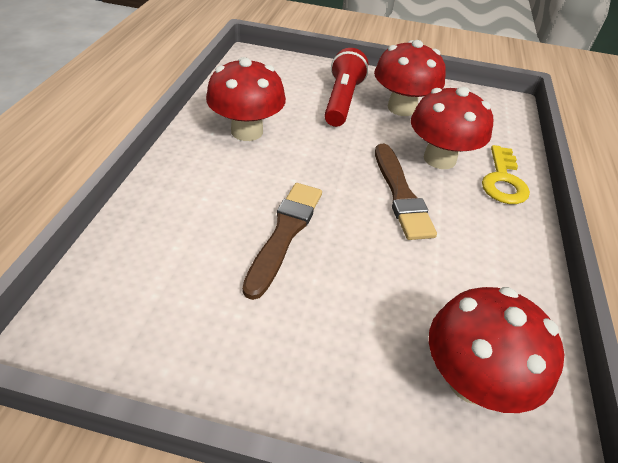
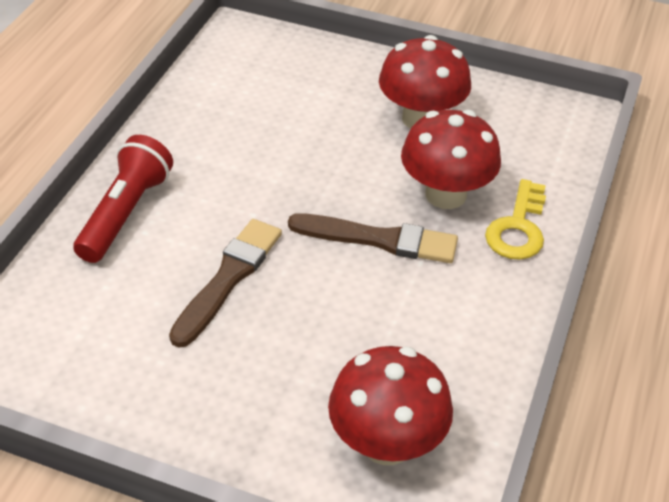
camera: 10 degrees right, 0 degrees up
red mushroom [206,57,286,141] -> none
red flashlight [324,48,369,127] -> red flashlight moved to [73,135,173,263]
brown brush [375,144,437,240] -> brown brush turned 75 degrees counterclockwise [288,213,458,263]

